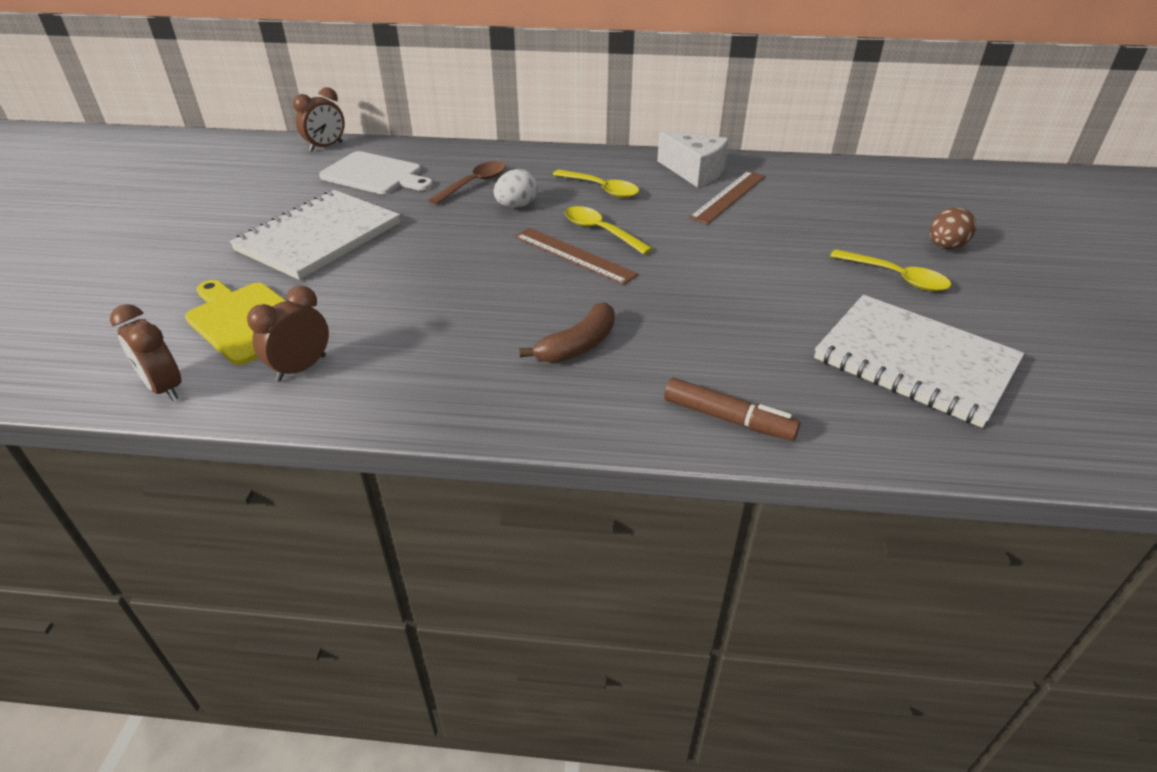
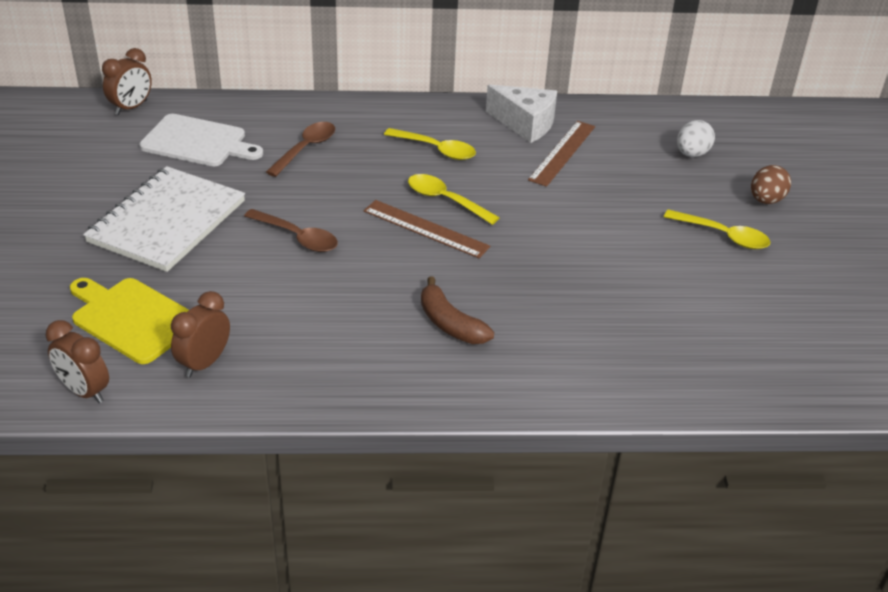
camera: 10 degrees left, 0 degrees up
white egg [494,169,538,208] -> white egg moved to [677,120,715,157]
brown banana [519,302,615,363] -> brown banana turned 105 degrees clockwise [421,277,494,344]
brown marker [664,378,801,441] -> none
white notebook [814,295,1024,428] -> none
none -> brown spoon [244,209,338,252]

